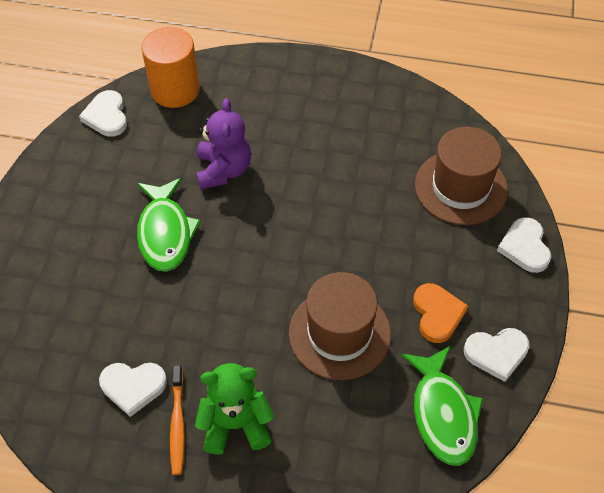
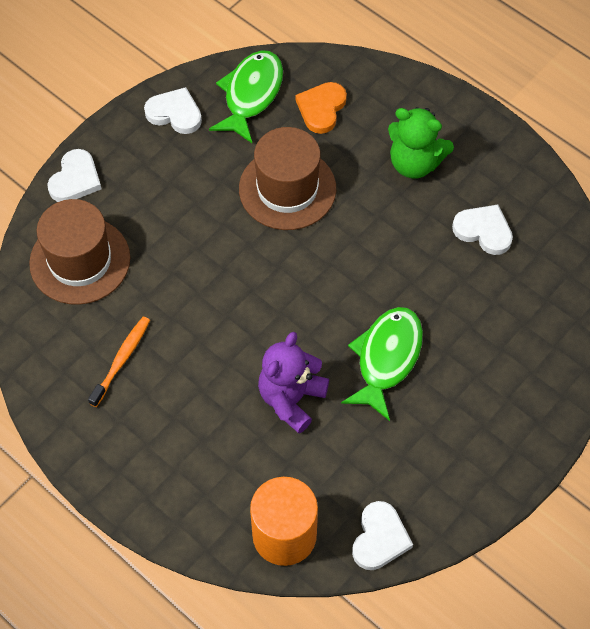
camera: 150 degrees left, 5 degrees up
orange toothbrush [170,365,185,475] -> orange toothbrush moved to [88,317,150,407]
orange heart [413,283,468,343] -> orange heart moved to [296,82,347,134]

